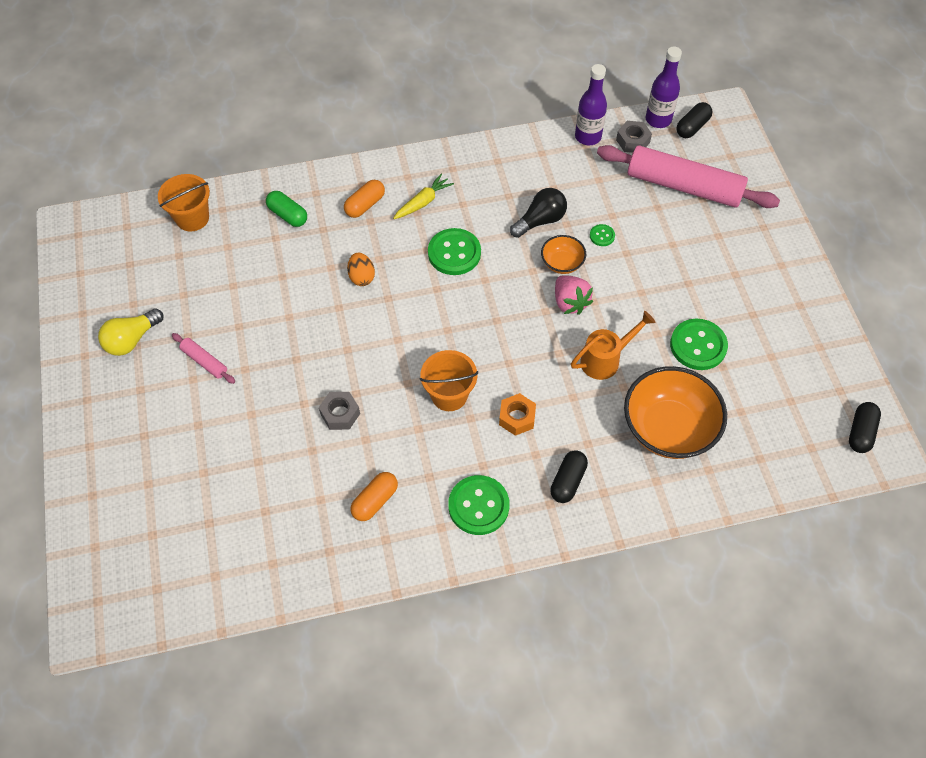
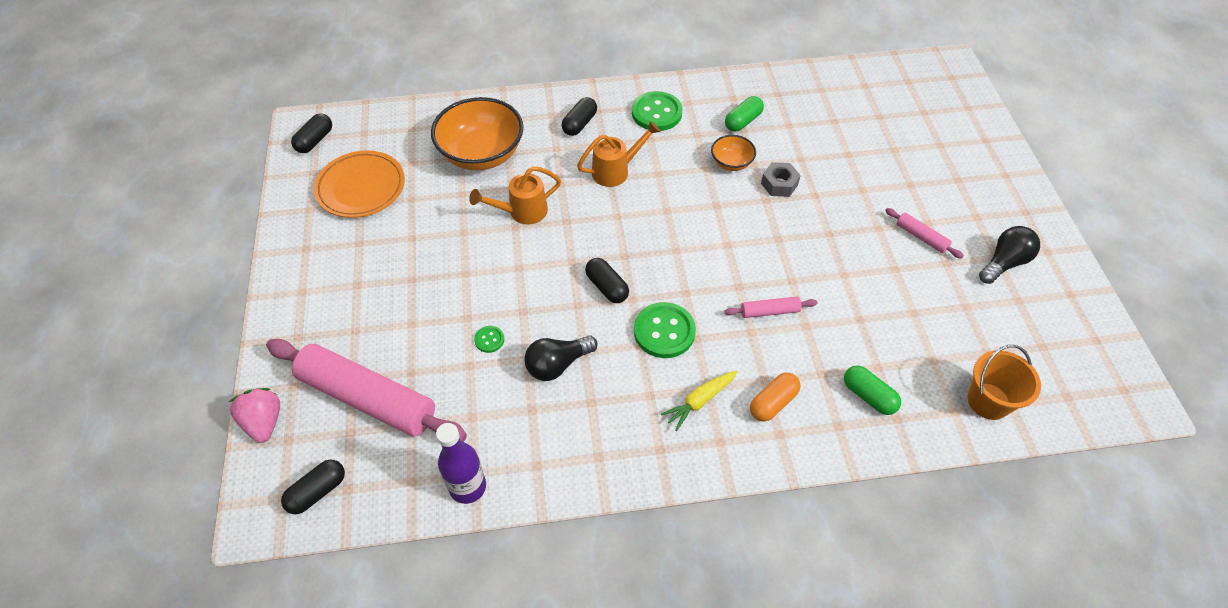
camera: 175 degrees left, 5 degrees down
yellow light bulb [98,308,164,356] -> black light bulb [979,226,1040,284]
orange egg [347,253,375,286] -> pink rolling pin [725,297,818,318]
orange capsule [350,472,398,521] -> green capsule [725,96,764,132]
orange bucket [420,350,478,411] -> none
orange nut [499,393,536,436] -> orange watering can [577,121,661,187]
orange bowl [541,235,586,274] -> orange bowl moved to [711,135,756,171]
pink strawberry [555,275,593,315] -> pink strawberry moved to [229,388,280,443]
grey nut [616,121,652,153] -> none
purple bottle [646,47,682,128] -> none
green button [670,319,728,370] -> none
none -> orange plate [314,150,405,218]
none -> black capsule [585,258,629,303]

